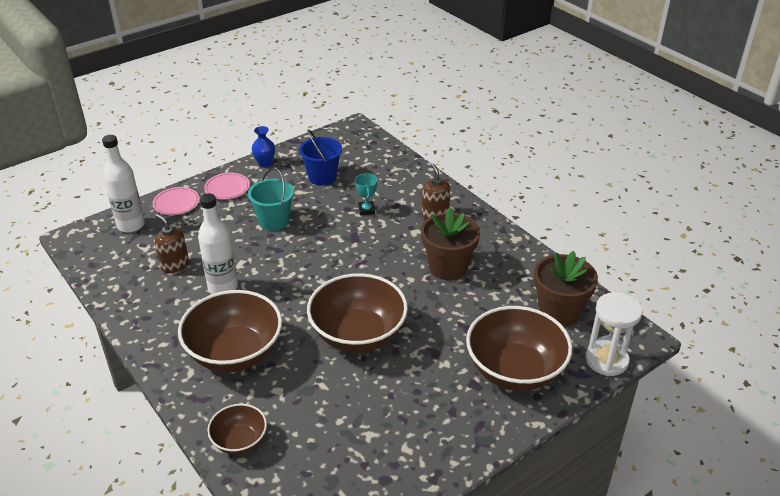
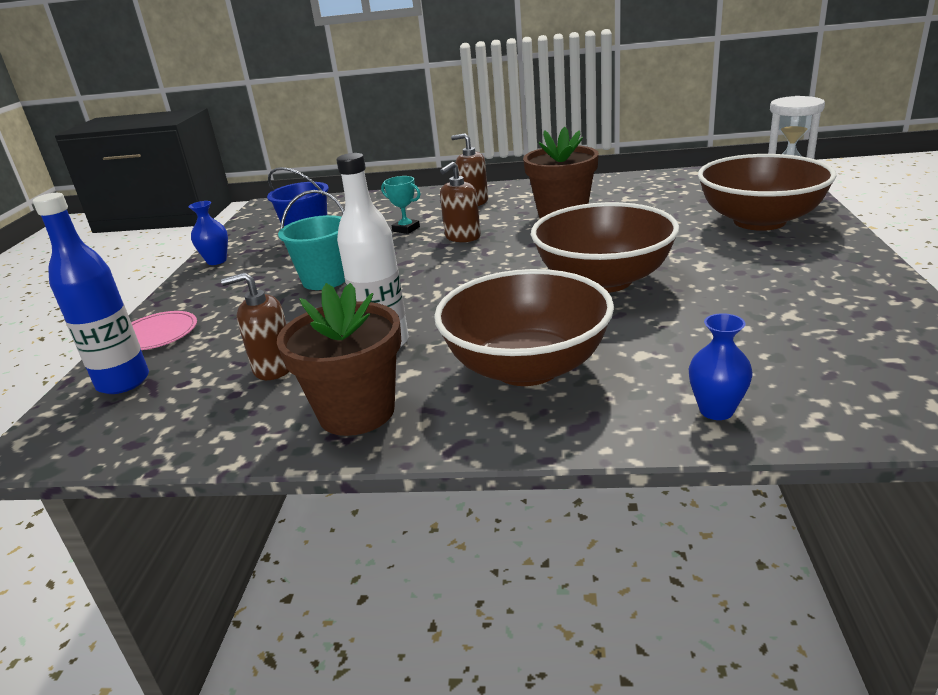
camera: 45 degrees left, 10 degrees down
white bottle [102,135,145,233] -> blue bottle [33,193,149,394]
pink plate [204,173,250,199] -> none
brown bowl [207,404,267,455] -> blue vase [689,313,753,420]
brown flower pot [534,251,598,326] -> brown flower pot moved to [277,283,401,436]
none -> brown soap dispenser [440,162,481,242]

